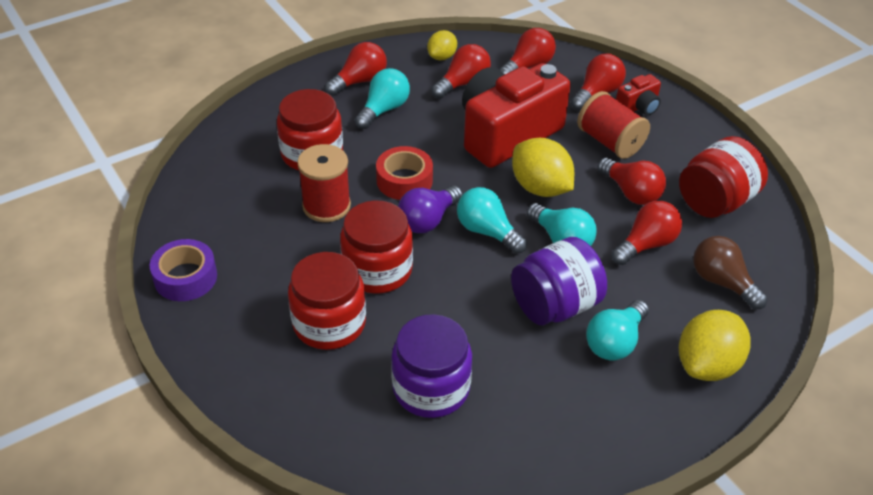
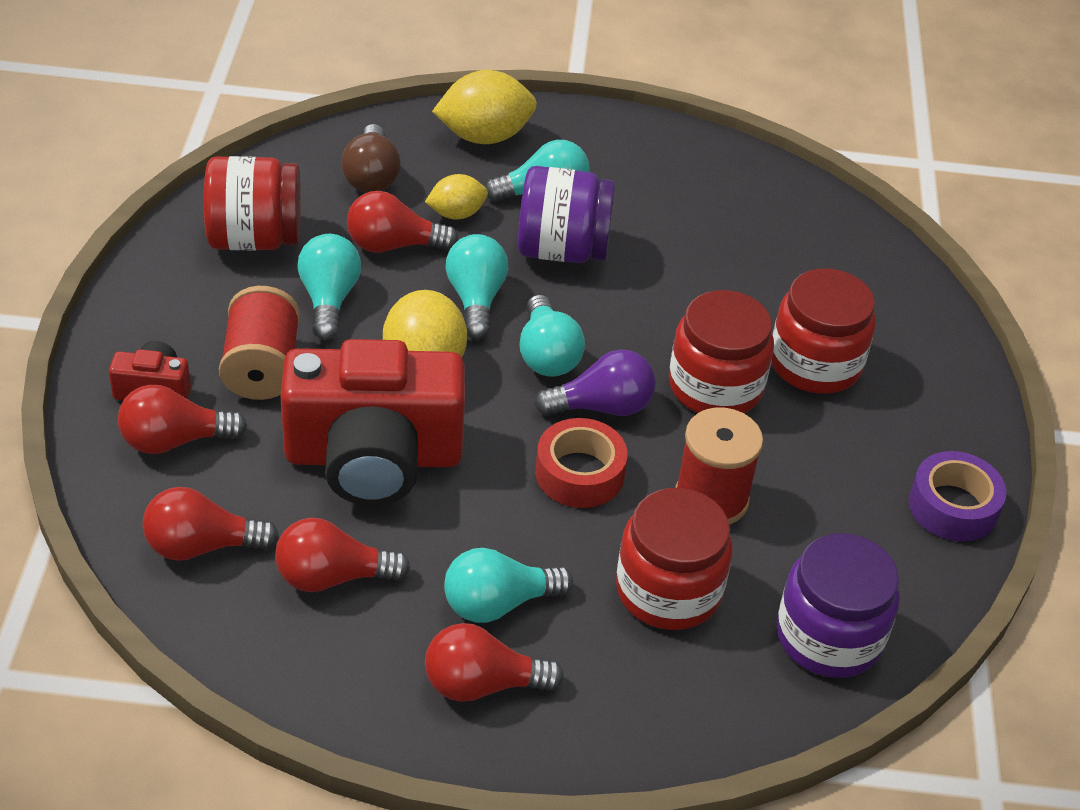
camera: 145 degrees left, 0 degrees up
purple jar [391,314,472,418] -> purple jar moved to [777,533,900,678]
yellow lemon [427,30,457,60] -> yellow lemon moved to [425,174,488,219]
red light bulb [598,158,666,205] -> turquoise light bulb [297,234,361,340]

